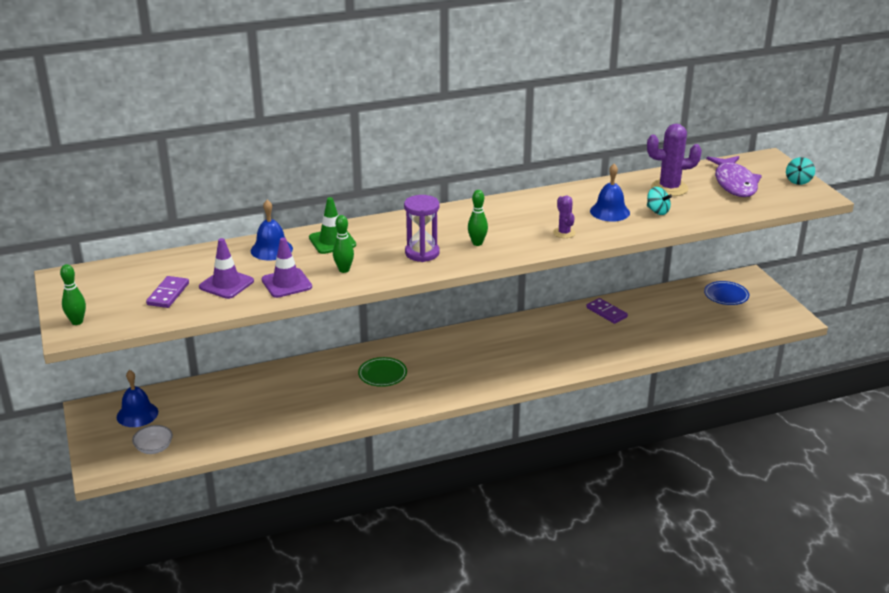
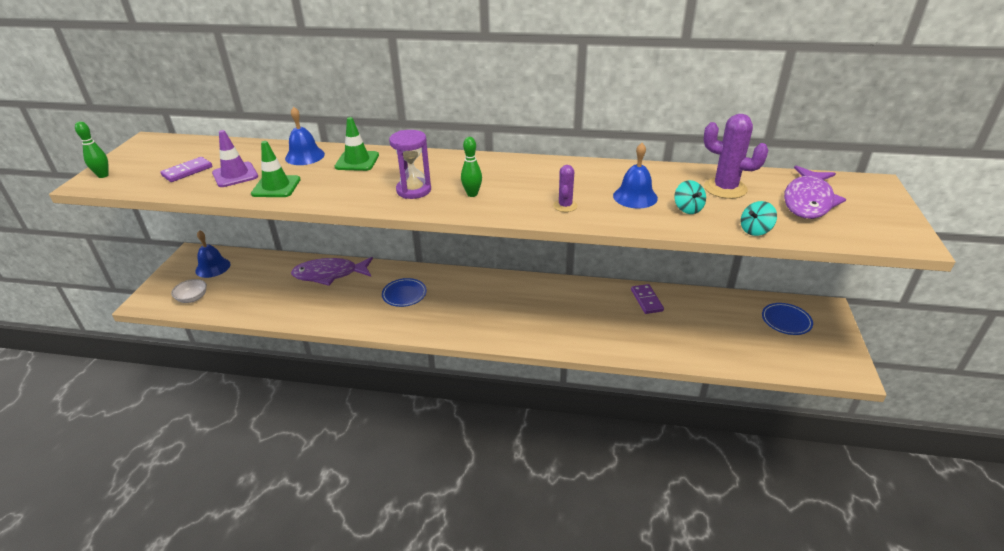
camera: 30 degrees right, 5 degrees up
purple traffic cone [261,237,312,298] -> green traffic cone [251,141,301,197]
green bowling pin [333,215,354,273] -> none
green plate [358,357,407,387] -> blue plate [382,278,427,307]
turquoise spinning top [786,157,815,185] -> turquoise spinning top moved to [741,201,777,236]
none -> purple fish [291,257,373,286]

